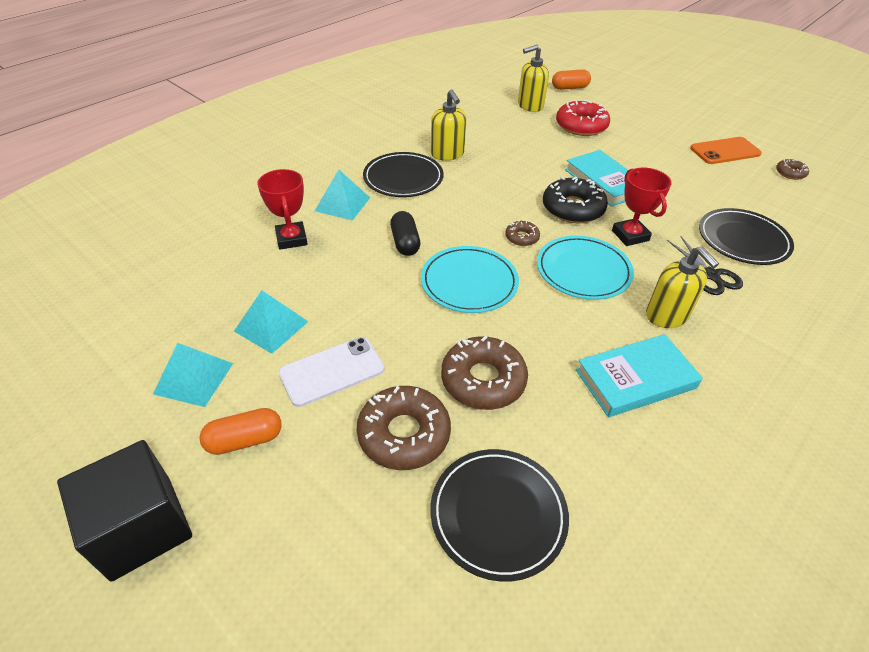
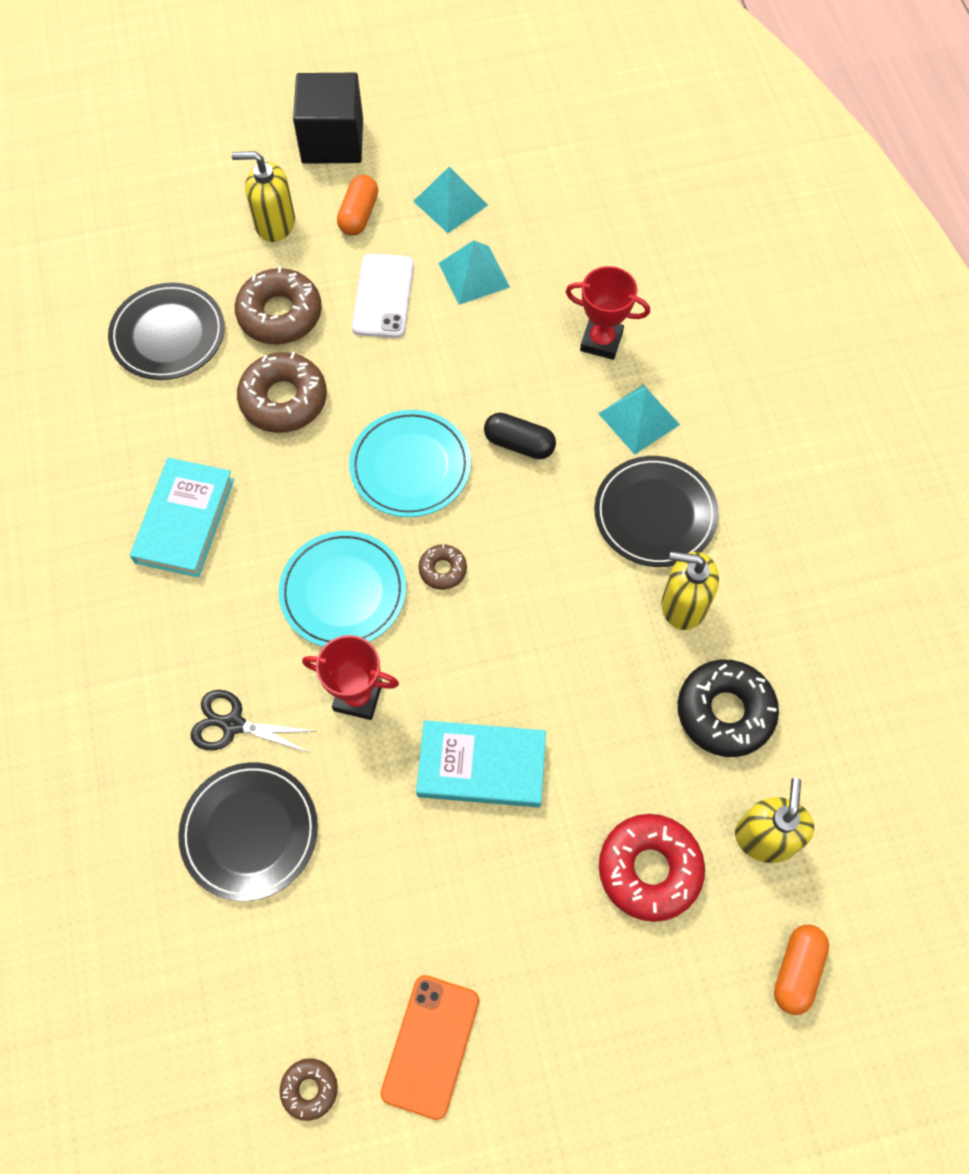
camera: 125 degrees right, 20 degrees up
black donut [543,176,608,223] -> black donut moved to [678,660,779,757]
yellow soap dispenser [646,247,719,328] -> yellow soap dispenser moved to [231,151,295,242]

